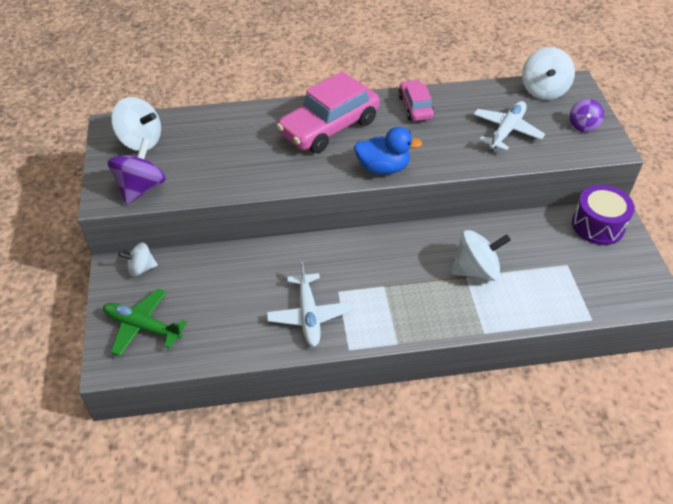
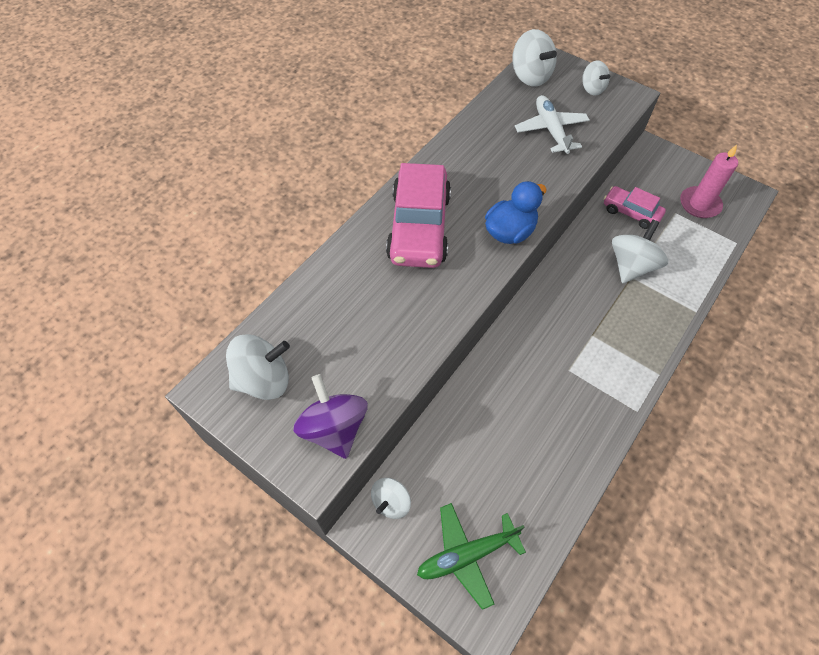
camera: 45 degrees left, 10 degrees up
white plane [267,262,351,347] -> none
pink car [398,80,435,121] -> pink car moved to [604,186,666,229]
purple spinning top [570,99,604,132] -> white spinning top [582,60,610,95]
purple drum [572,185,635,245] -> none
none -> pink candle [680,145,738,218]

